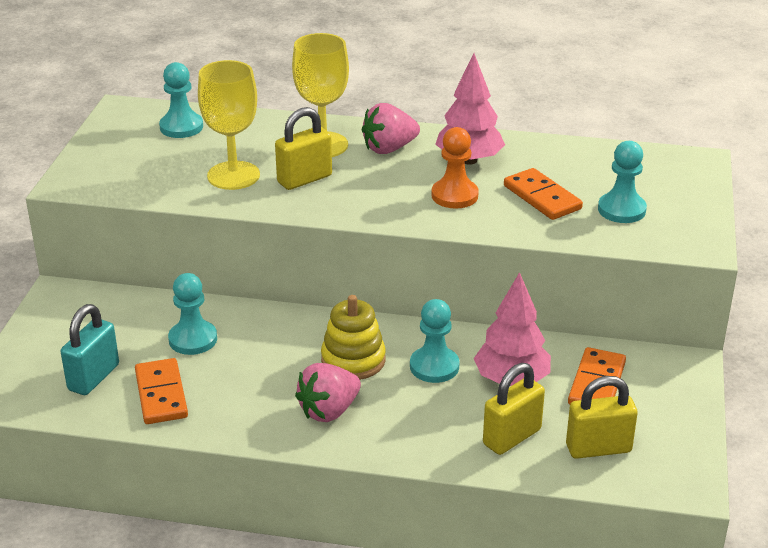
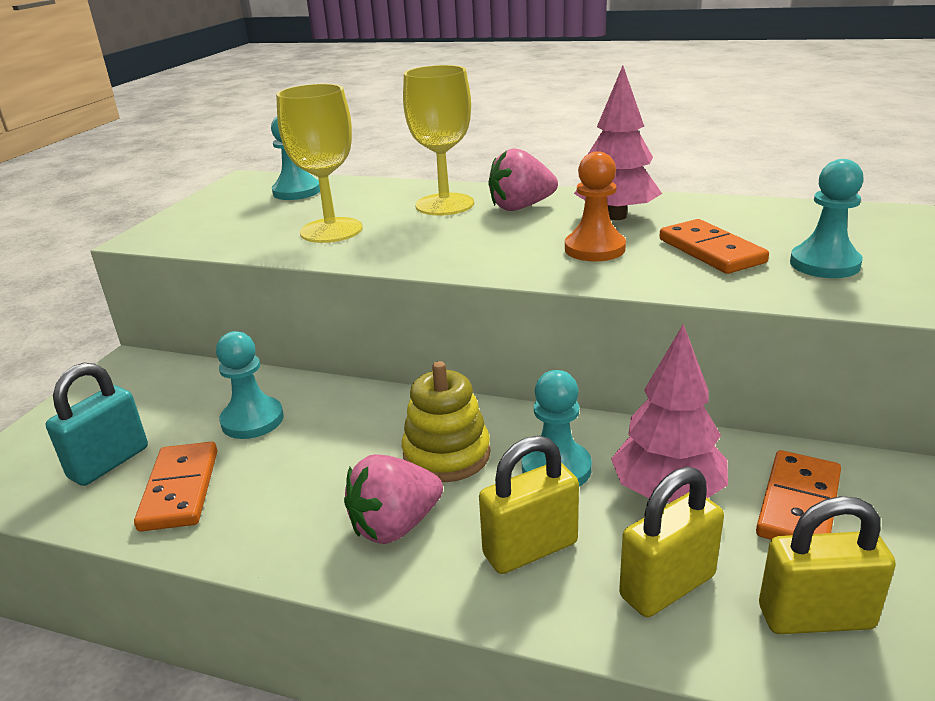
camera: 10 degrees right, 5 degrees down
yellow padlock [275,107,332,190] -> yellow padlock moved to [479,436,579,574]

